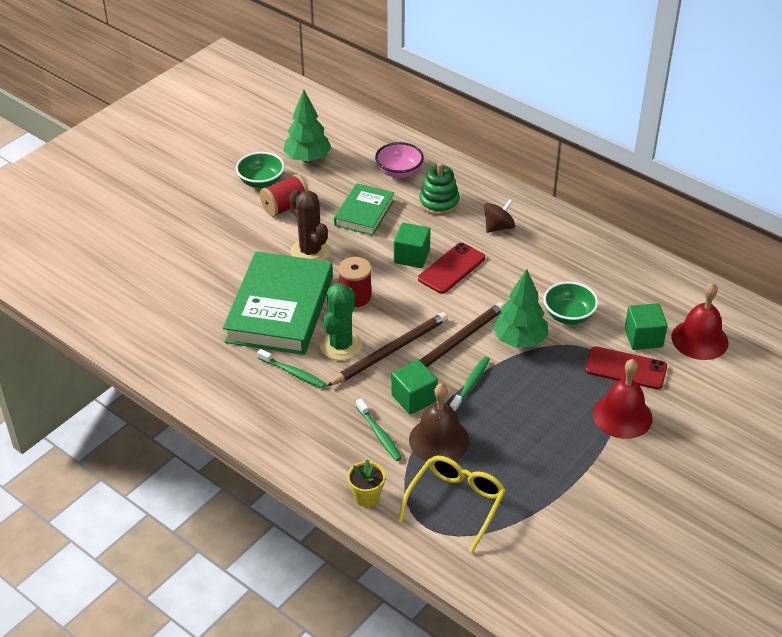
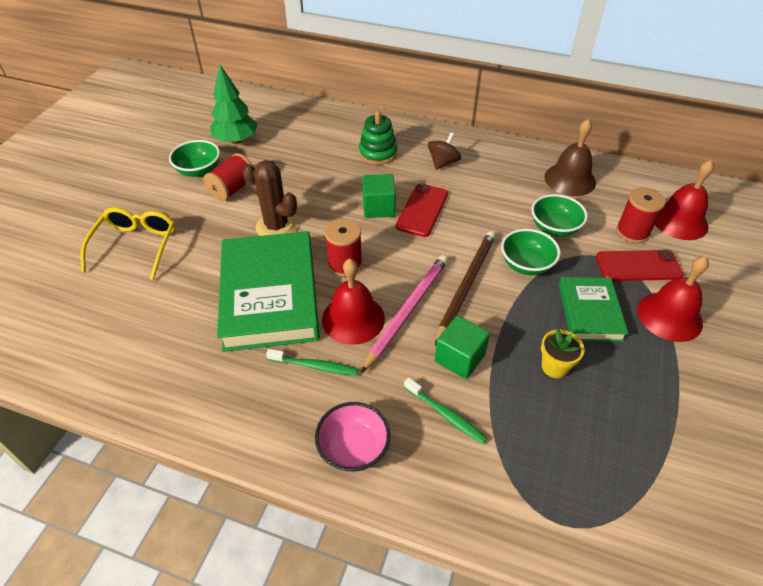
camera: 20 degrees left, 5 degrees up
green cactus [320,283,363,360] -> red bell [322,259,385,345]
brown pencil [327,312,448,386] -> pink pencil [361,255,448,373]
green book [334,183,394,235] -> green book moved to [559,277,628,342]
yellow flower pot [347,460,385,507] -> yellow flower pot moved to [541,328,585,378]
pink bowl [375,142,424,178] -> pink bowl moved to [315,402,390,472]
yellow glasses [398,456,506,553] -> yellow glasses moved to [81,207,176,280]
brown bell [409,383,470,461] -> brown bell moved to [544,119,596,196]
green toothbrush [450,357,490,412] -> none
green tree [493,269,548,348] -> green bowl [501,229,561,275]
green cube [625,303,668,350] -> red spool [616,187,666,243]

